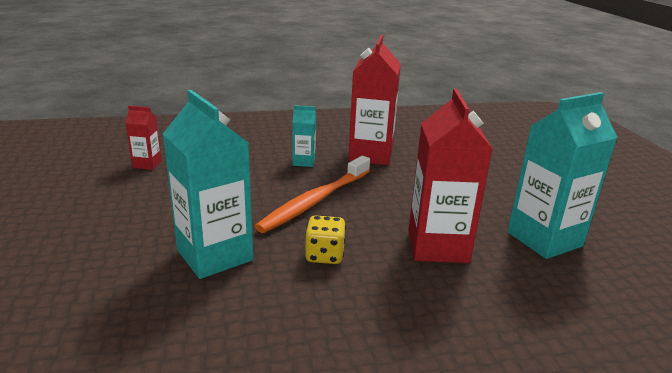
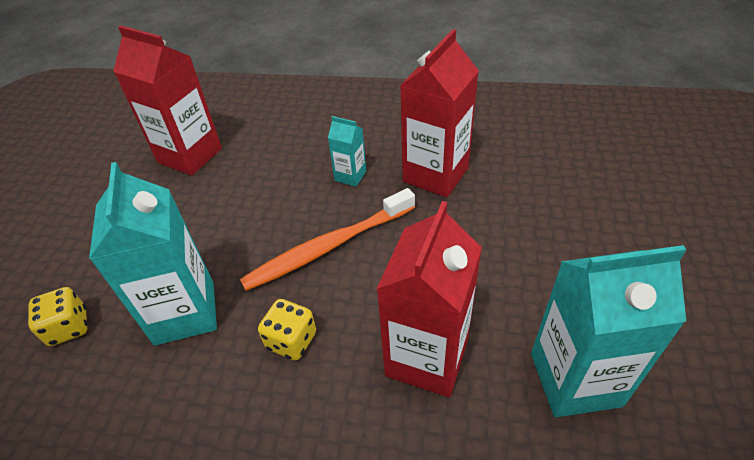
camera: 25 degrees right, 20 degrees up
red carton [125,106,162,170] -> red carton [113,25,222,176], size x2.03
none -> yellow dice [28,287,87,346]

